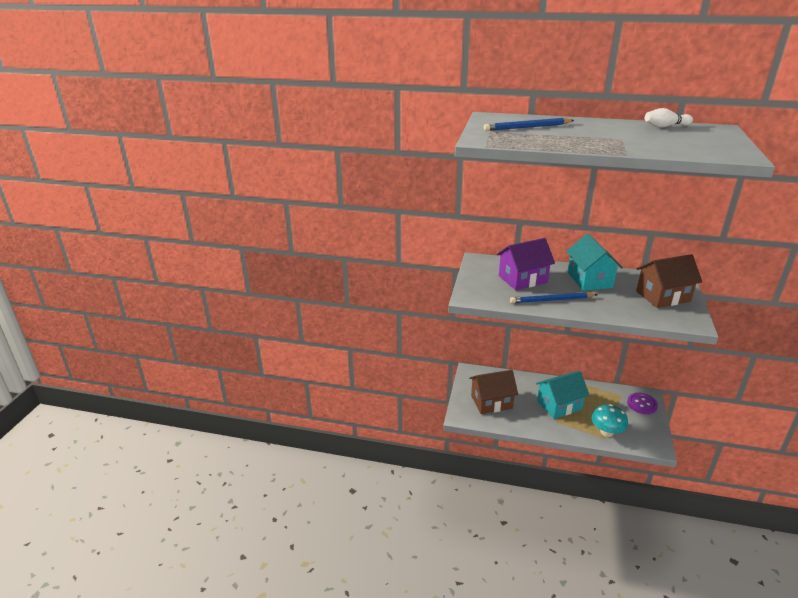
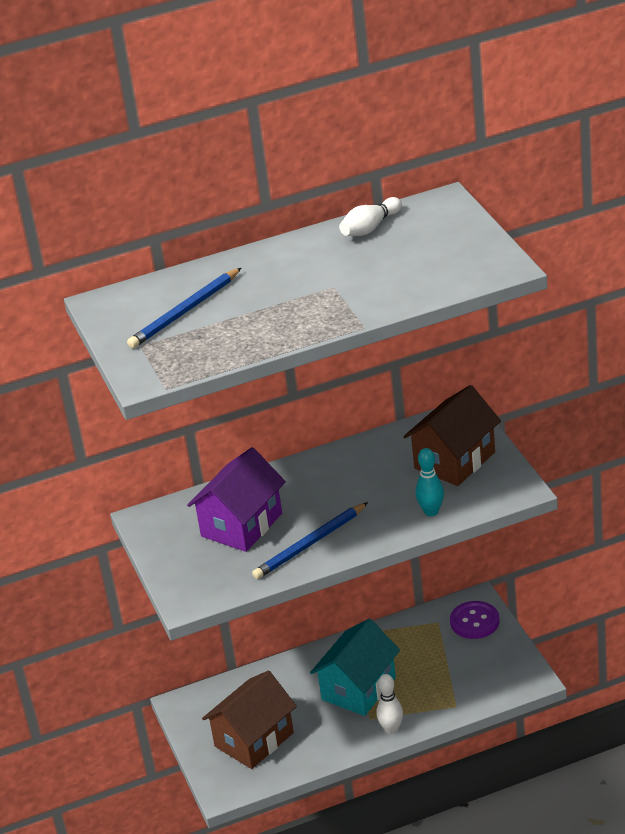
camera: 30 degrees left, 5 degrees up
turquoise house [566,233,623,291] -> none
turquoise mushroom [591,404,628,437] -> none
none -> white bowling pin [376,674,403,734]
none -> turquoise bowling pin [415,448,444,516]

